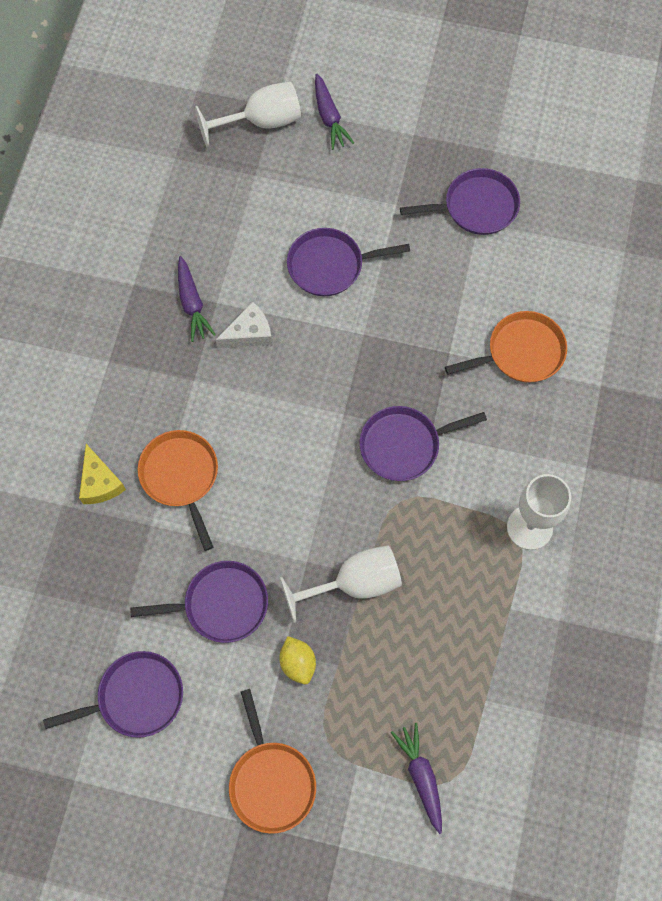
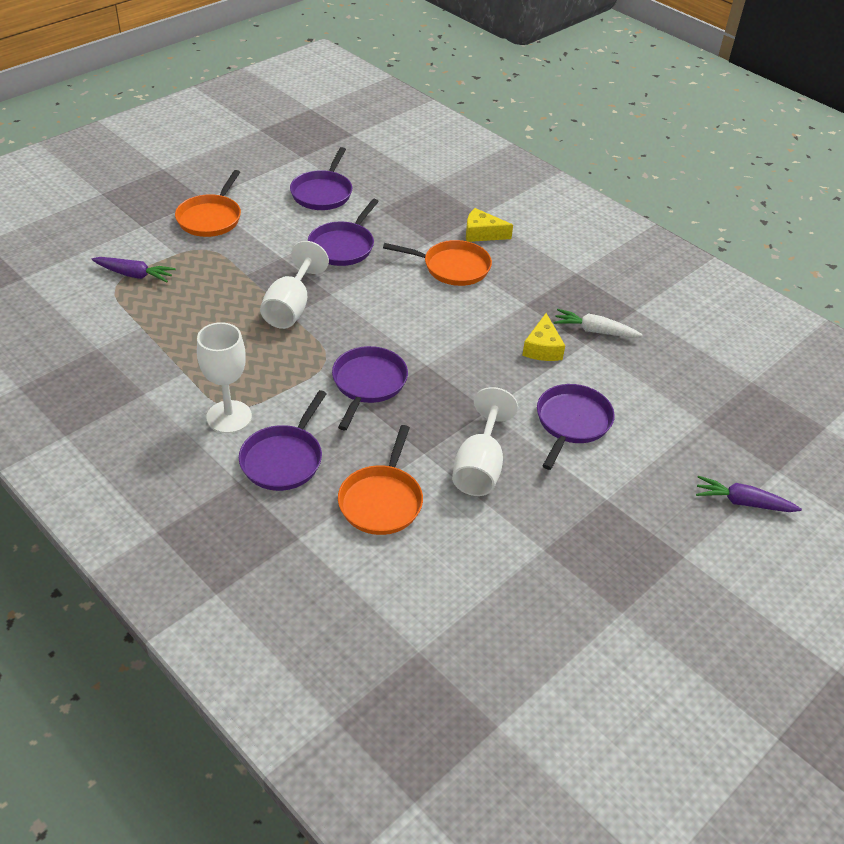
camera: 120 degrees right, 25 degrees down
purple carrot [178,256,216,342] -> white carrot [554,309,643,338]
white goblet [195,82,301,148] -> white goblet moved to [452,387,518,496]
white cheese [216,302,272,348] -> yellow cheese [522,313,565,361]
orange pan [229,689,316,834] -> orange pan turned 90 degrees counterclockwise [175,170,241,237]
yellow lemon [279,636,316,684] -> none
purple pan [400,168,520,235] -> purple pan moved to [239,390,327,491]

